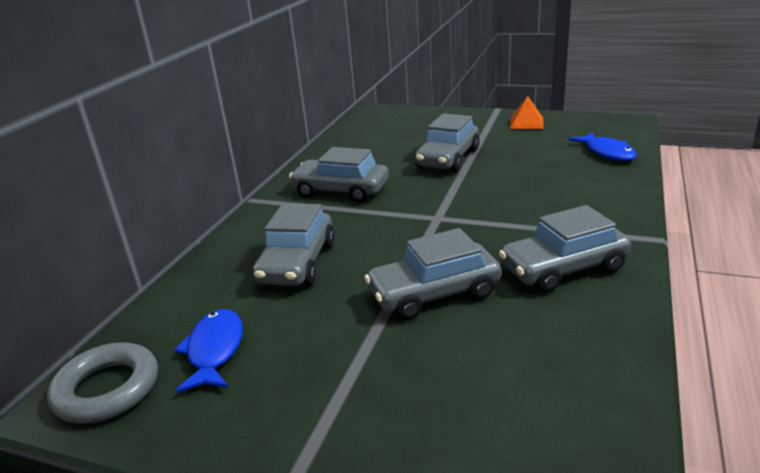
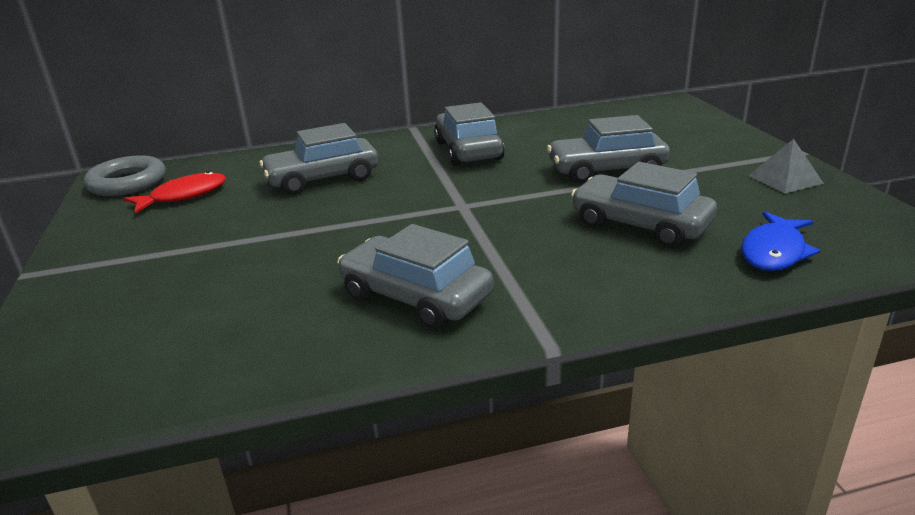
camera: 55 degrees right, 0 degrees up
blue fish [174,309,243,393] -> red fish [124,171,226,213]
grey car [364,228,501,320] -> grey car moved to [571,162,717,248]
orange pyramid [510,96,544,129] -> grey pyramid [748,139,824,194]

